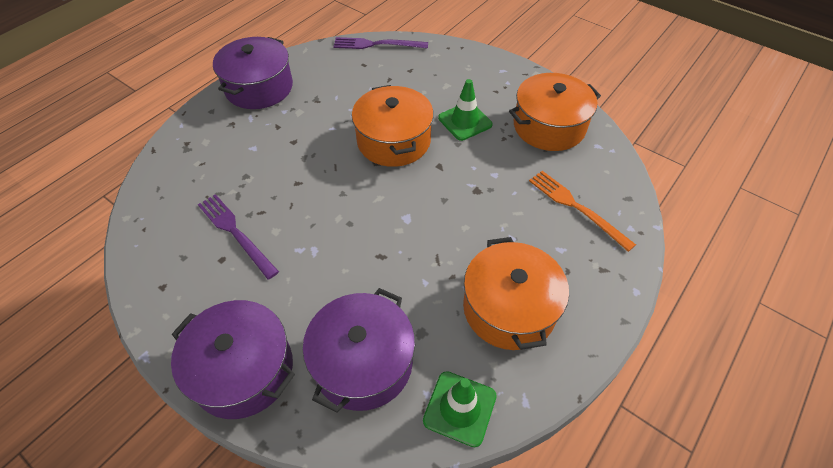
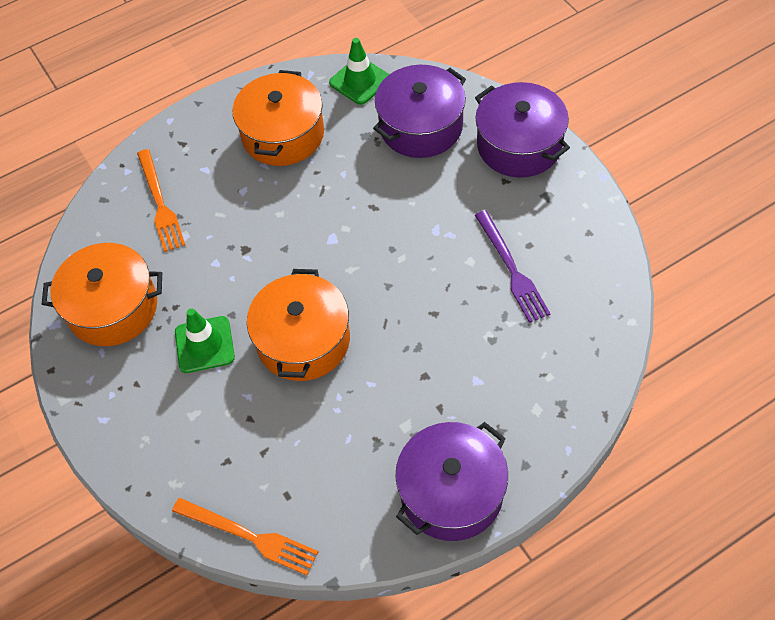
camera: 155 degrees left, 5 degrees up
purple fork [333,37,428,49] -> orange fork [172,498,319,575]

